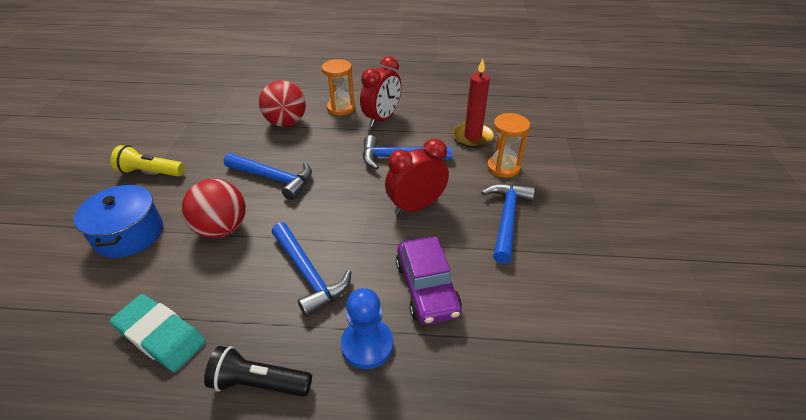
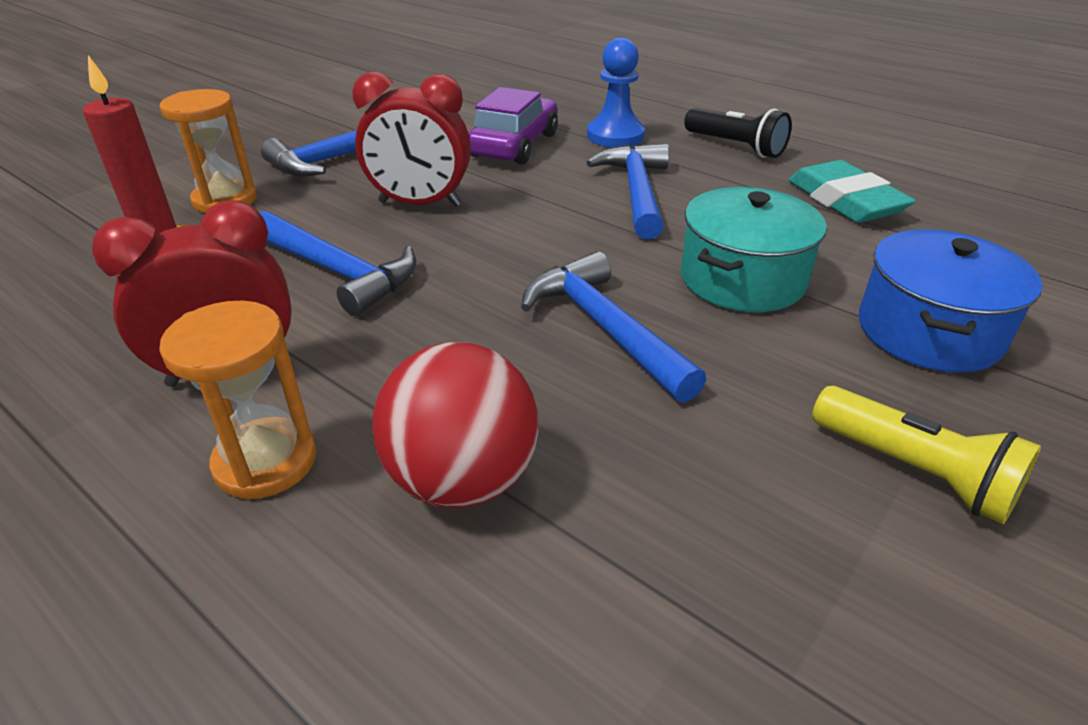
camera: 145 degrees left, 5 degrees down
red ball [182,179,246,238] -> turquoise pot [681,187,827,312]

